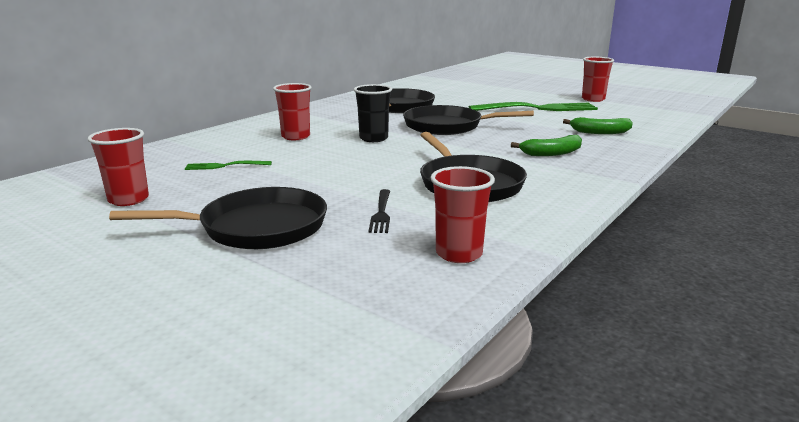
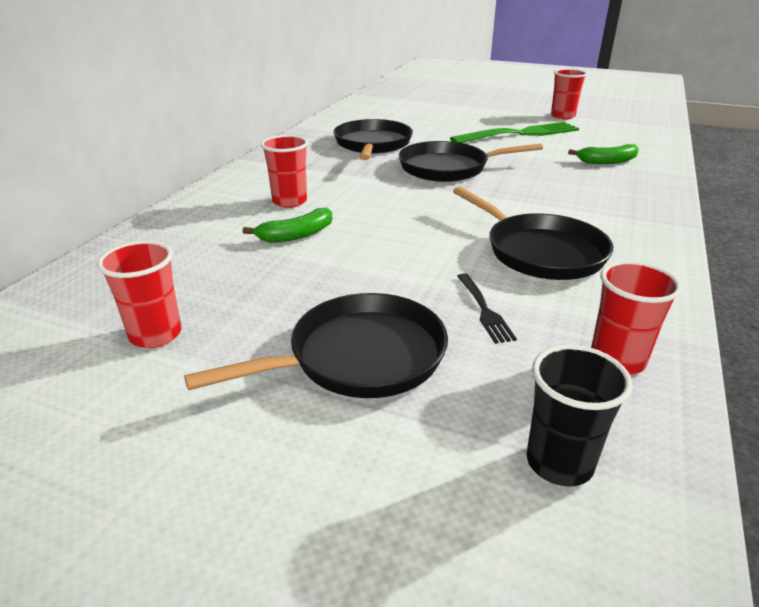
camera: 15 degrees left, 10 degrees up
green fork [185,161,272,170] -> none
black cup [354,84,392,142] -> black cup moved to [526,345,633,487]
green banana [511,135,582,156] -> green banana moved to [243,207,332,243]

